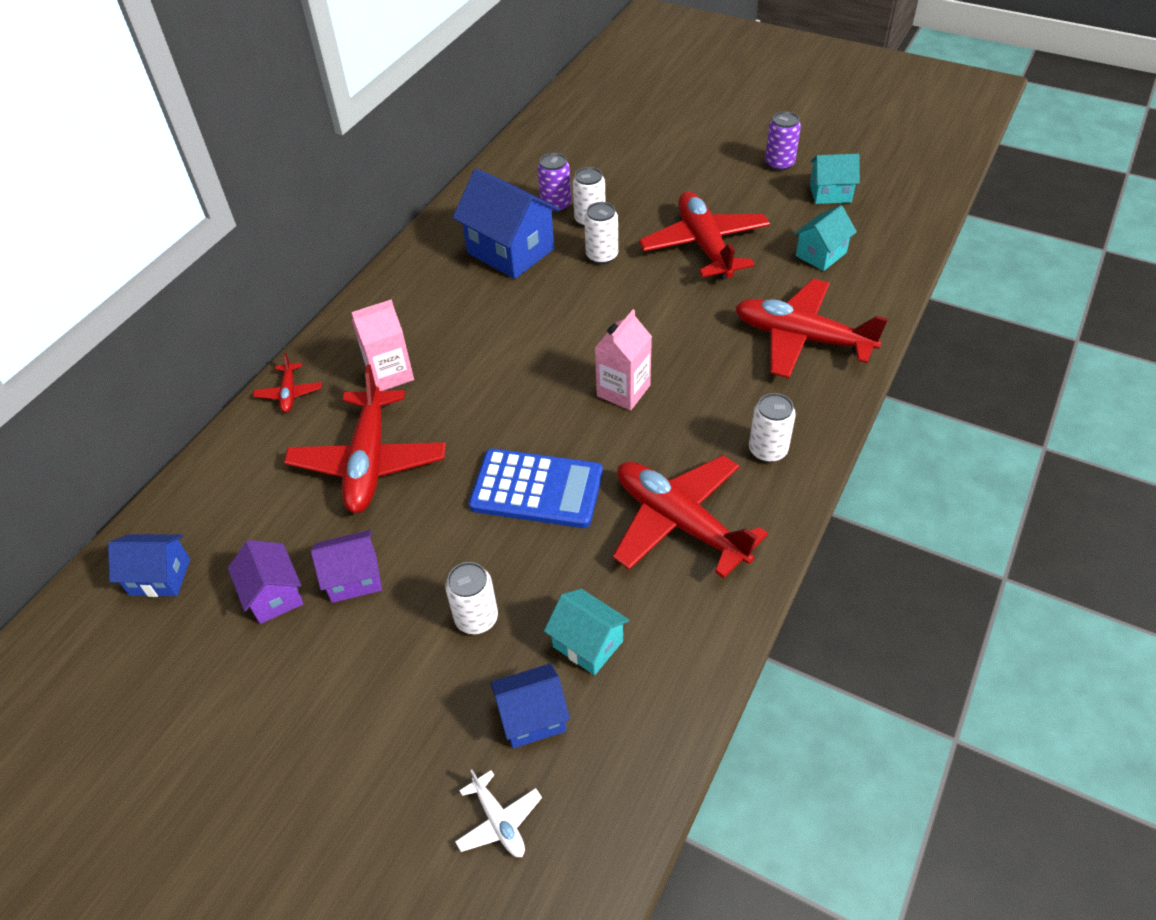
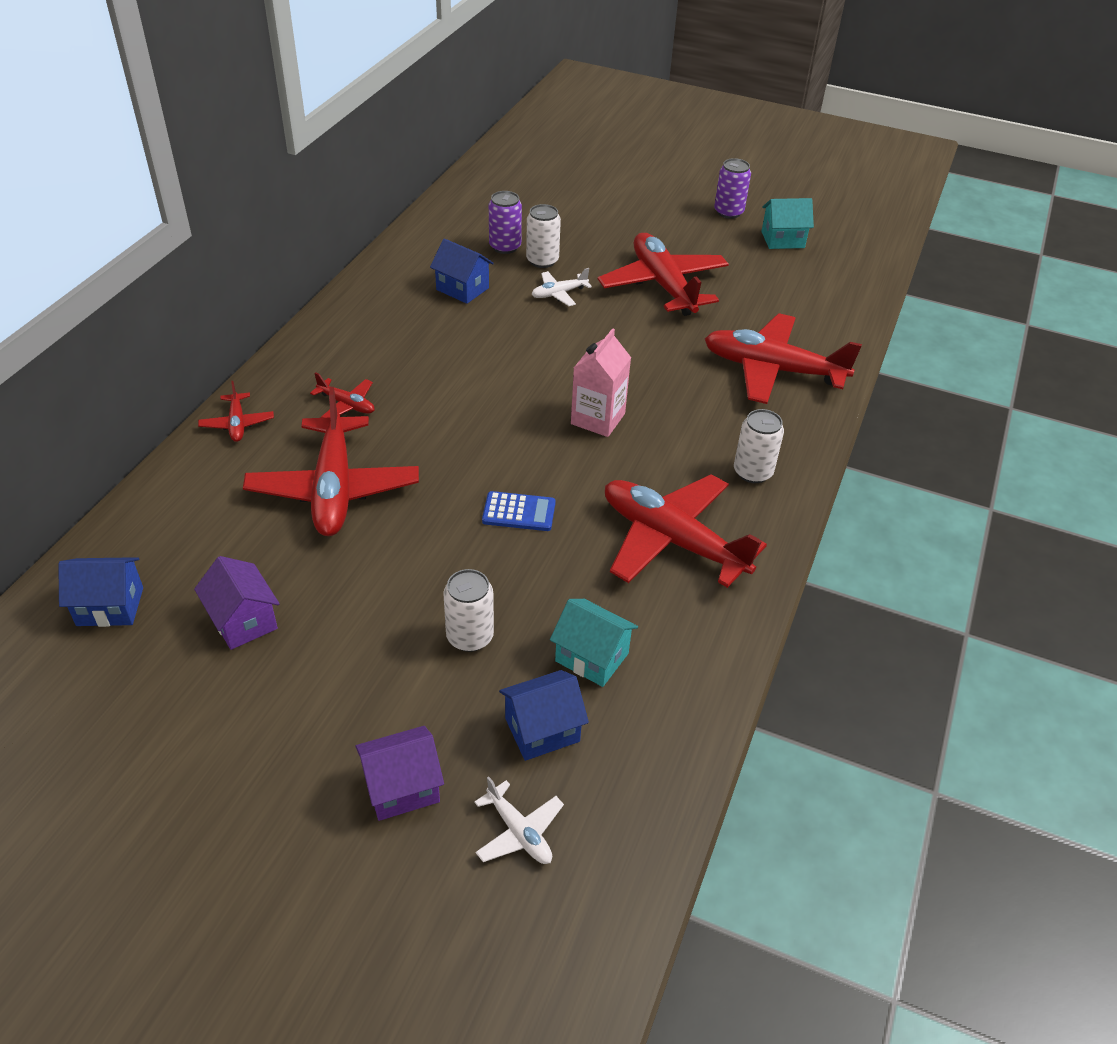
camera: 10 degrees left, 5 degrees down
purple house [311,530,382,603] -> purple house moved to [355,726,444,821]
pink carton [351,300,414,391] -> red plane [310,372,375,418]
blue house [453,168,560,279] -> blue house [430,239,494,304], size x0.57
blue calculator [469,449,603,528] -> blue calculator [482,491,556,531], size x0.53
white can [584,202,618,264] -> white plane [532,268,592,306]
turquoise house [794,205,857,271] -> none

